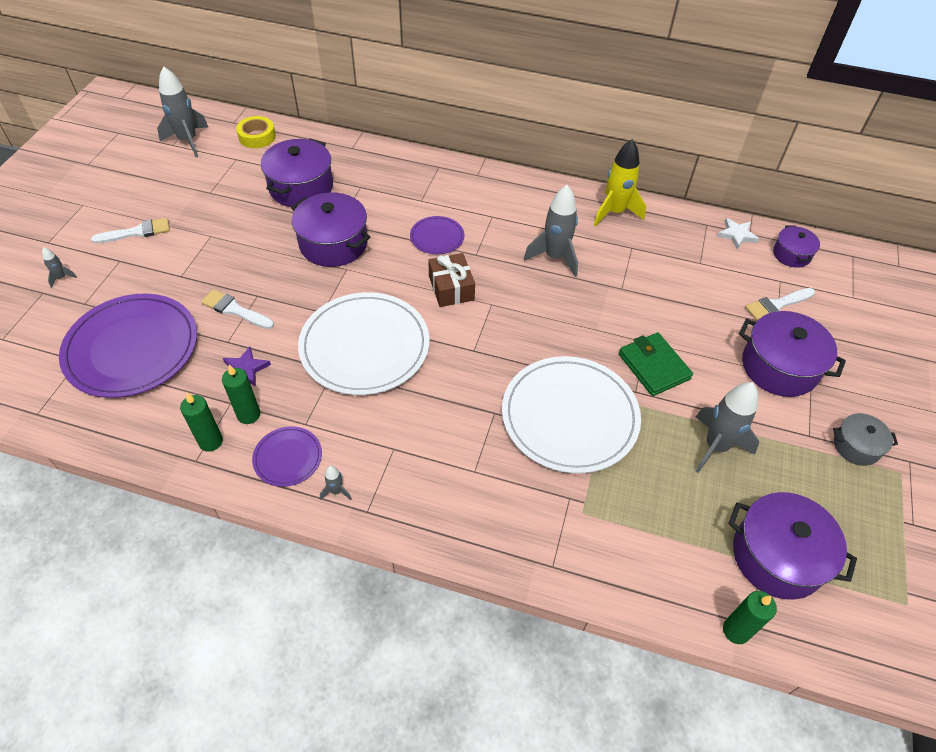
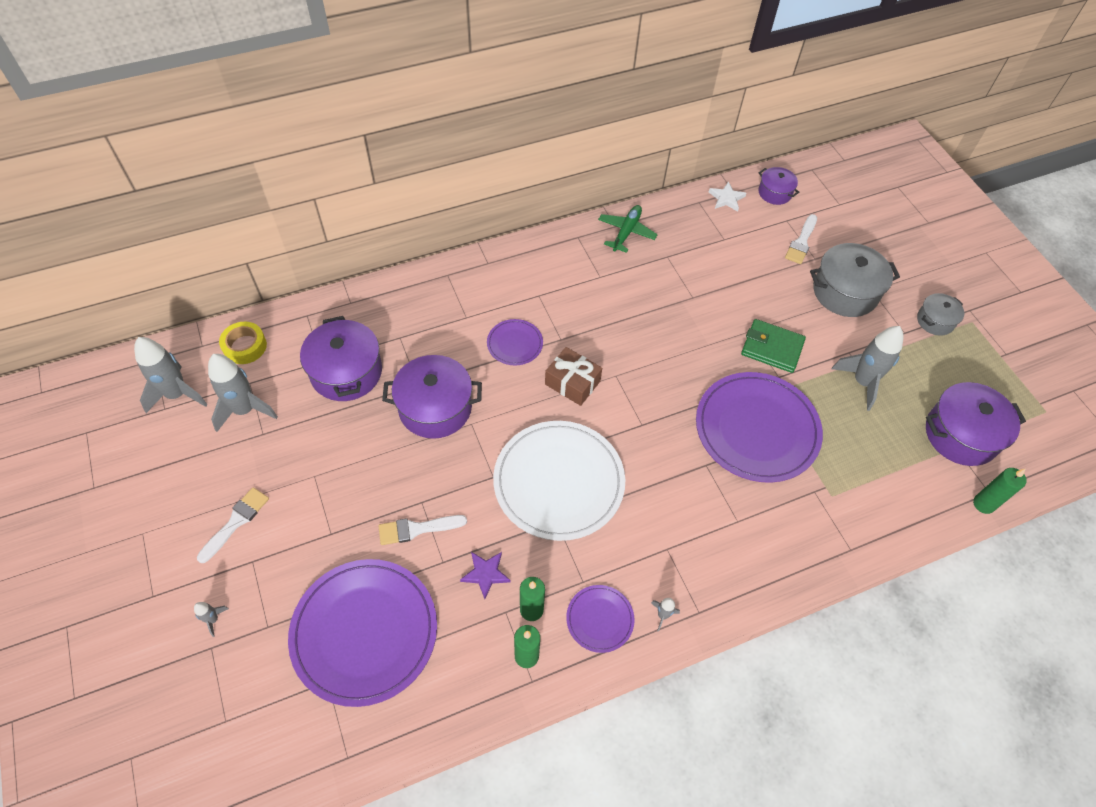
camera: 40 degrees left, 5 degrees up
white plate [502,356,641,474] -> purple plate [696,372,823,483]
grey rocket [524,185,578,277] -> grey rocket moved to [208,354,278,432]
yellow rocket [594,139,646,227] -> green plane [598,205,658,253]
purple pot [739,311,846,397] -> grey pot [810,243,900,317]

